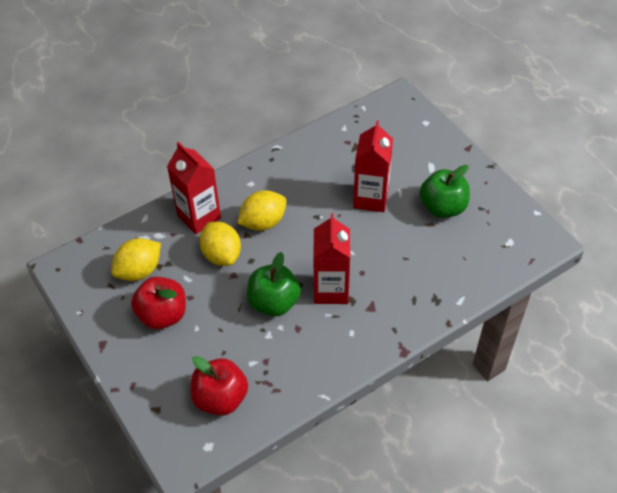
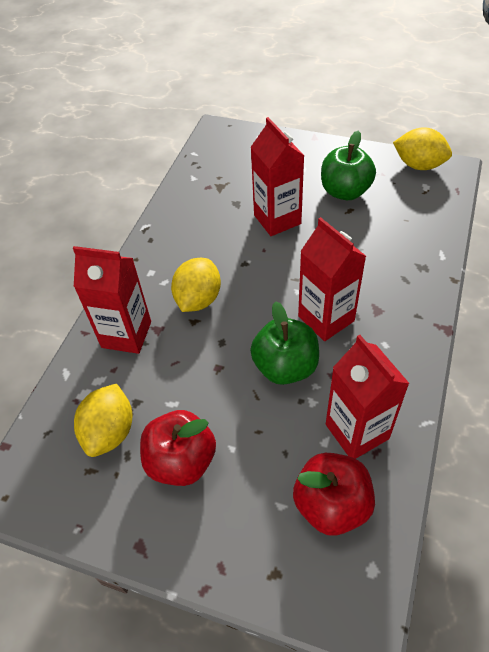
camera: 35 degrees left, 0 degrees up
yellow lemon [199,222,241,266] -> yellow lemon moved to [393,127,452,170]
none -> red carton [326,335,410,459]

